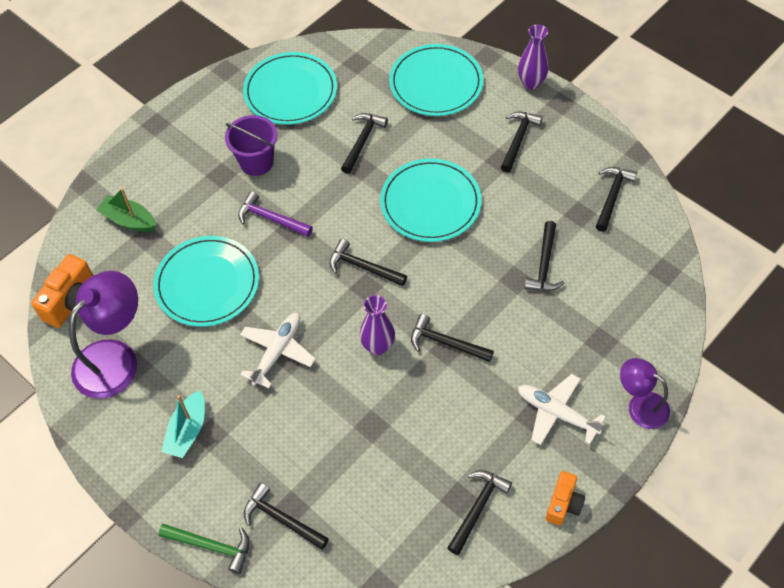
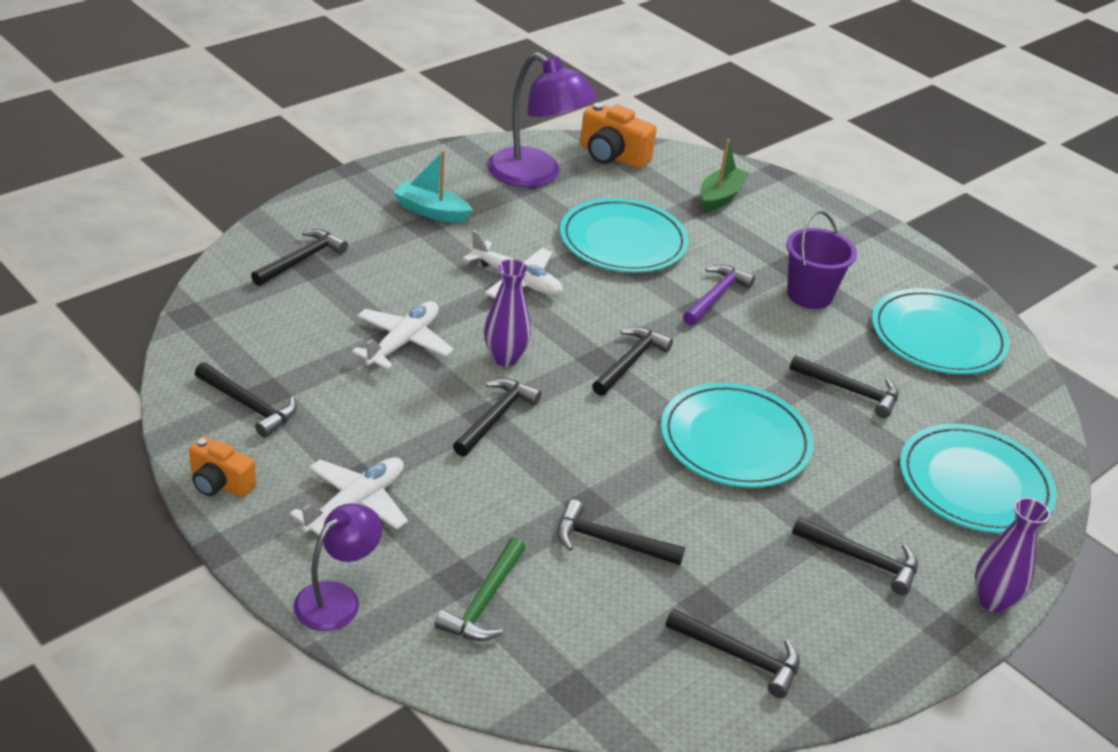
camera: 90 degrees right, 20 degrees down
green hammer [158,524,250,574] -> green hammer moved to [435,537,526,641]
none -> white plane [352,301,454,369]

